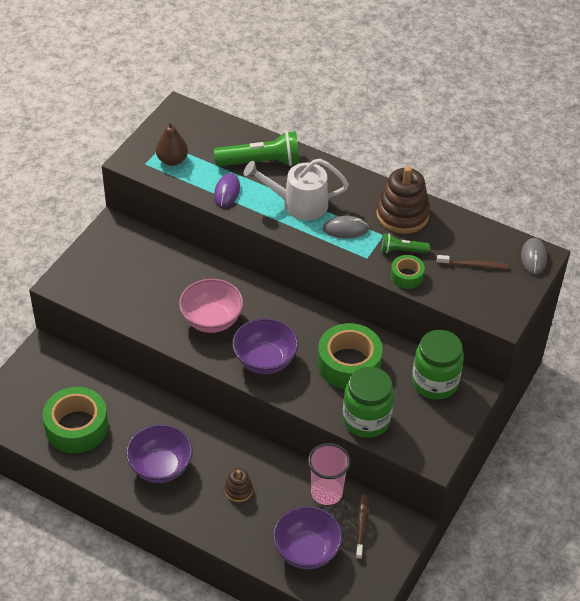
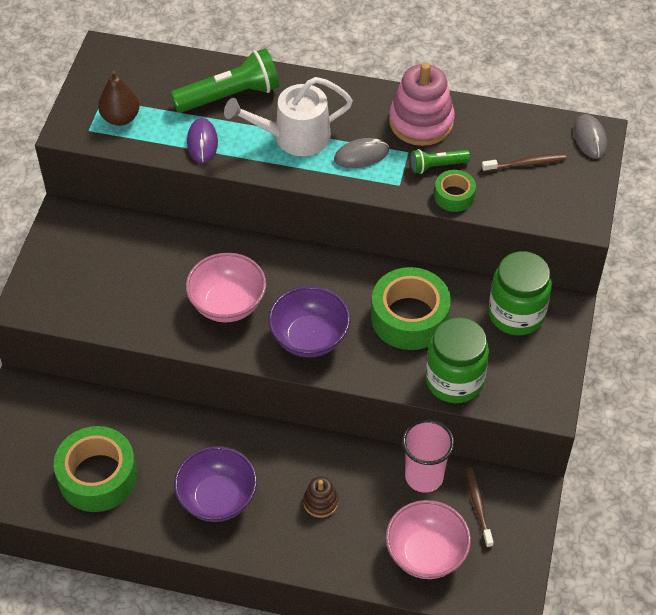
camera: 15 degrees left, 5 degrees up
purple bowl [273,506,342,569] -> pink bowl [386,500,471,579]
brown stacking toy [376,166,430,234] -> pink stacking toy [389,63,455,146]

